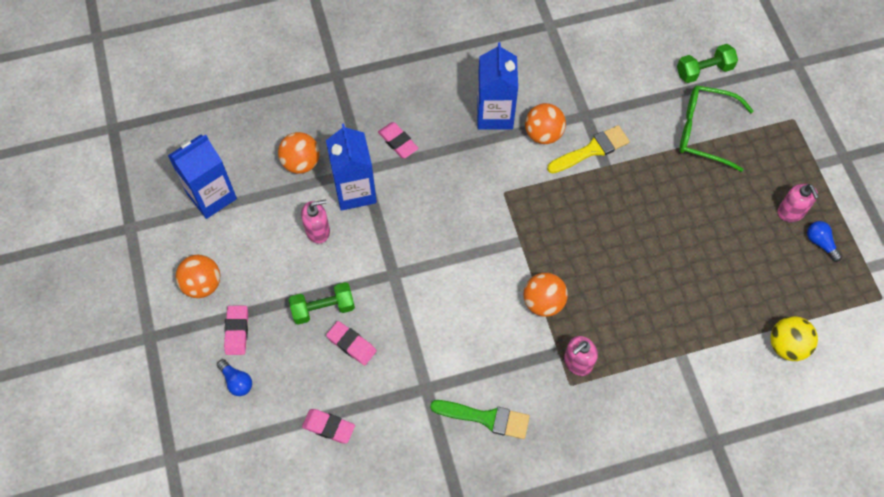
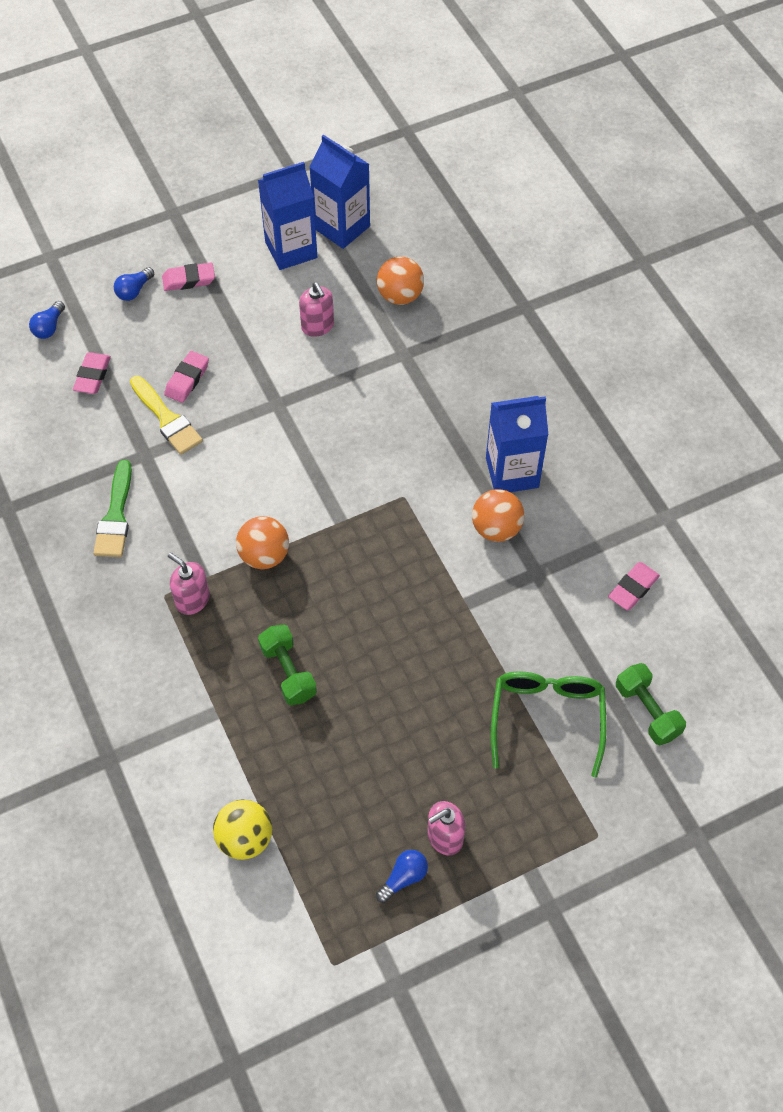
camera: 80 degrees right, 5 degrees down
orange ball [176,255,220,298] -> none
green dumbbell [289,282,355,325] -> green dumbbell moved to [258,624,317,705]
blue carton [326,124,377,211] -> blue carton moved to [258,162,317,270]
pink eraser [378,122,419,158] -> pink eraser moved to [608,562,660,610]
yellow brush [547,125,630,174] -> yellow brush moved to [130,376,203,455]
none -> blue light bulb [29,301,65,339]

